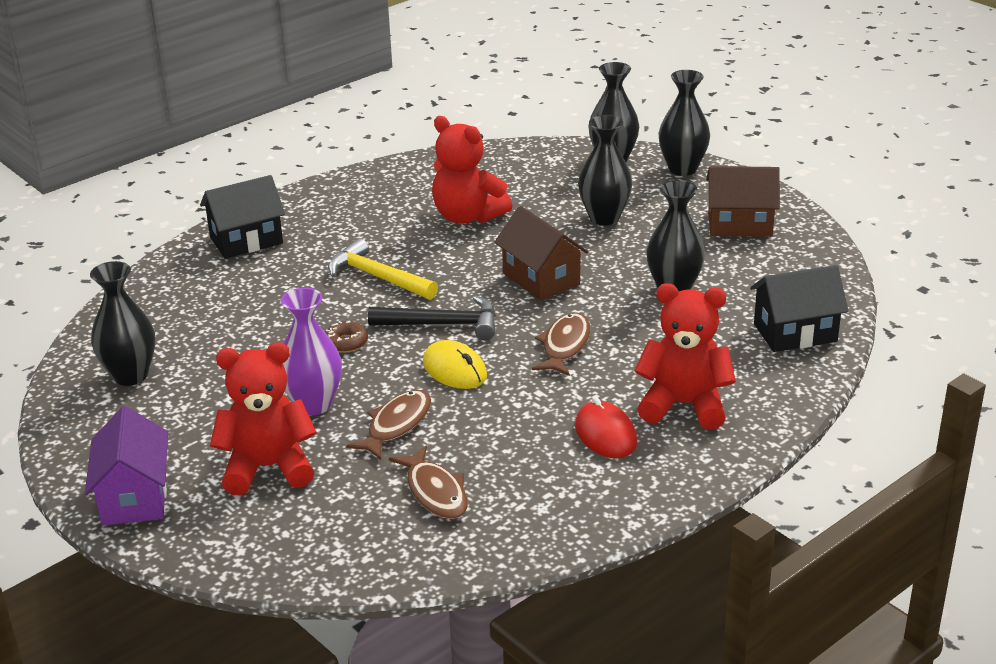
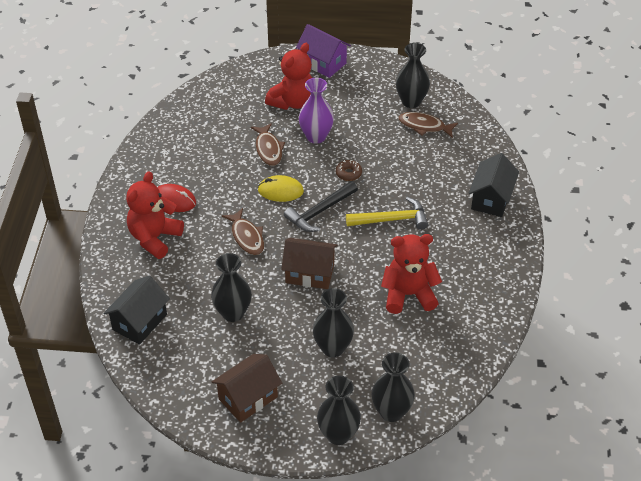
camera: 135 degrees right, 15 degrees up
brown fish [389,445,468,519] -> brown fish moved to [398,112,458,138]
red teddy bear [634,283,736,430] -> red teddy bear turned 150 degrees clockwise [126,171,184,259]

